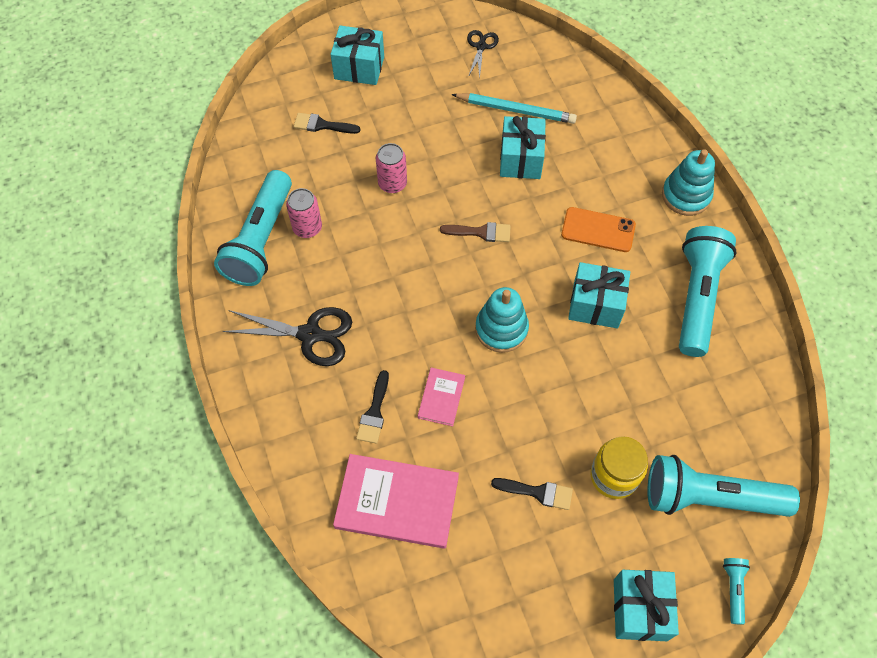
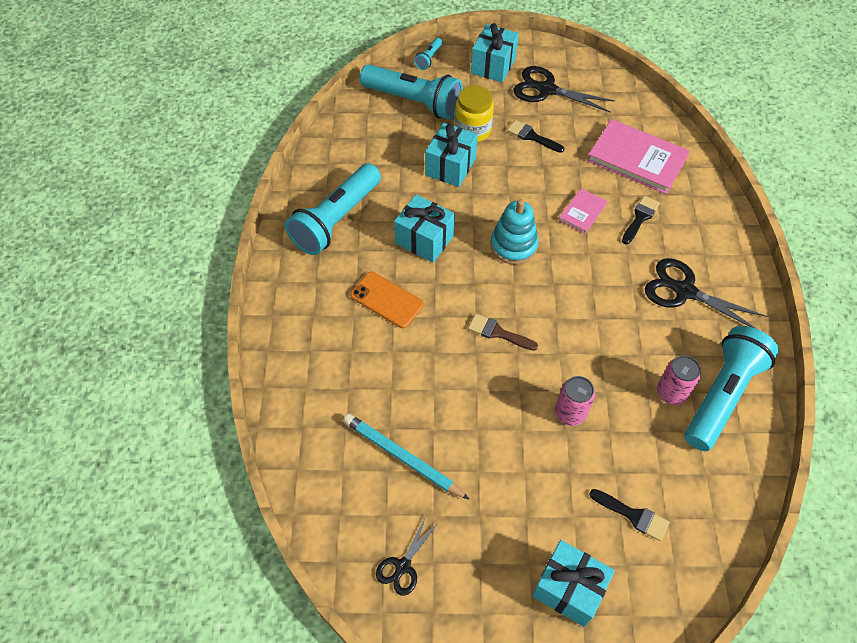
camera: 160 degrees left, 5 degrees down
turquoise gift [500,116,546,179] -> turquoise gift moved to [425,123,478,187]
turquoise stacking toy [662,149,715,216] -> none
none -> black scissors [513,66,615,112]

